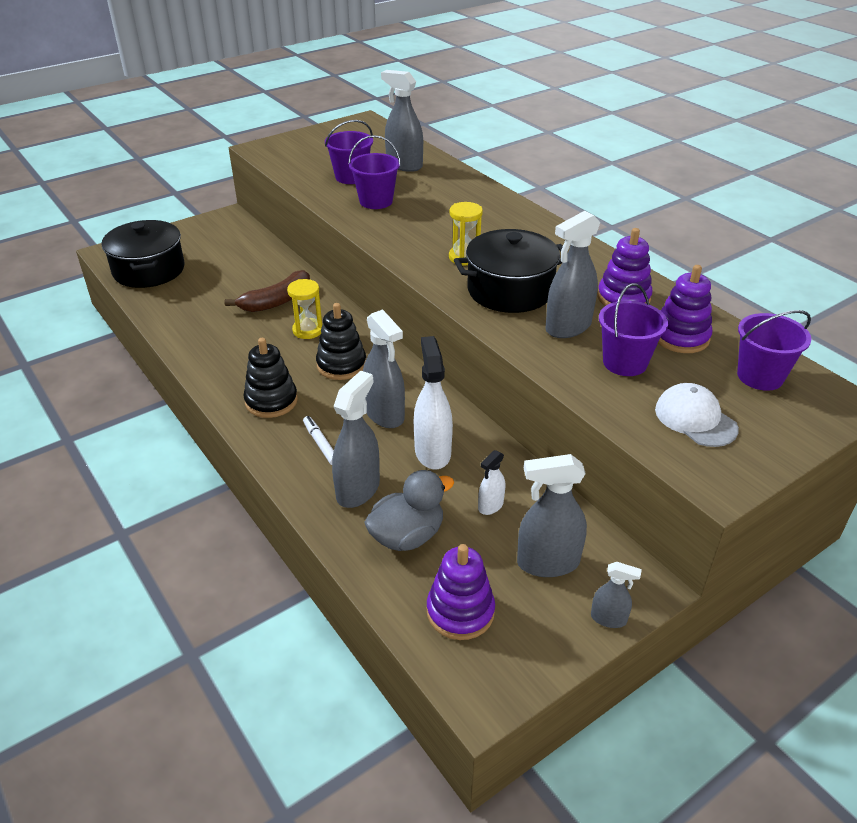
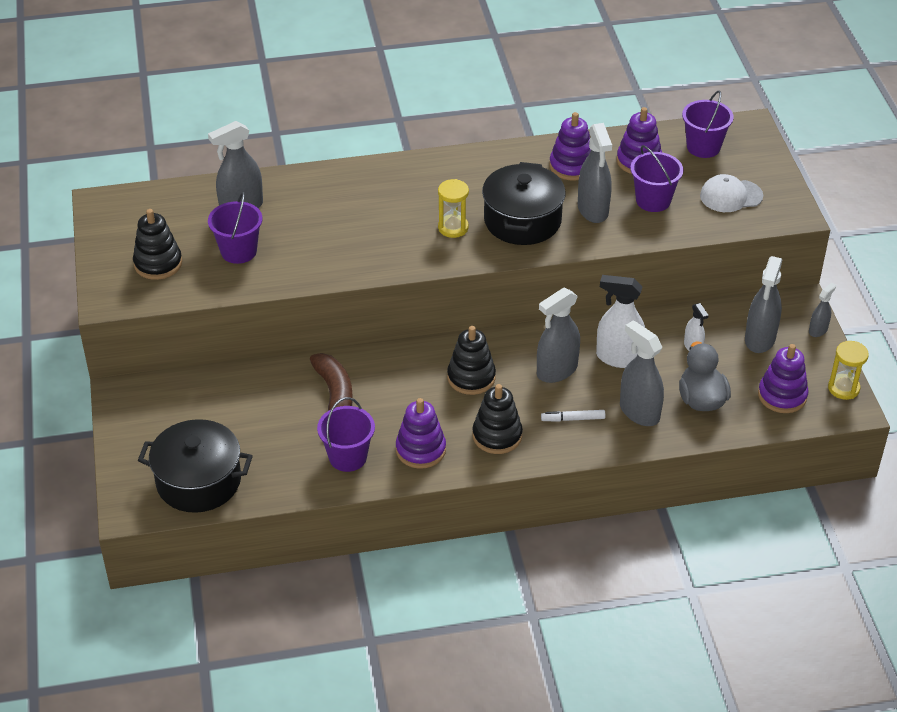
camera: 65 degrees left, 5 degrees up
yellow hourglass [287,279,323,339] -> yellow hourglass moved to [828,341,869,400]
purple bucket [348,135,401,209] -> purple bucket moved to [317,397,375,472]
grey spray bottle [363,309,405,428] -> grey spray bottle turned 150 degrees clockwise [537,288,580,383]
none -> black stacking toy [133,209,182,280]
none -> purple stacking toy [396,398,446,469]

